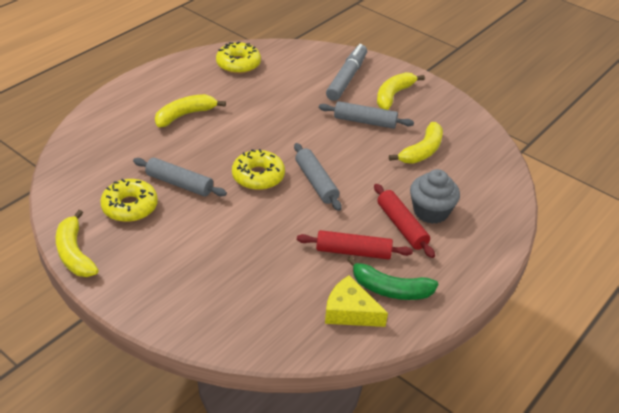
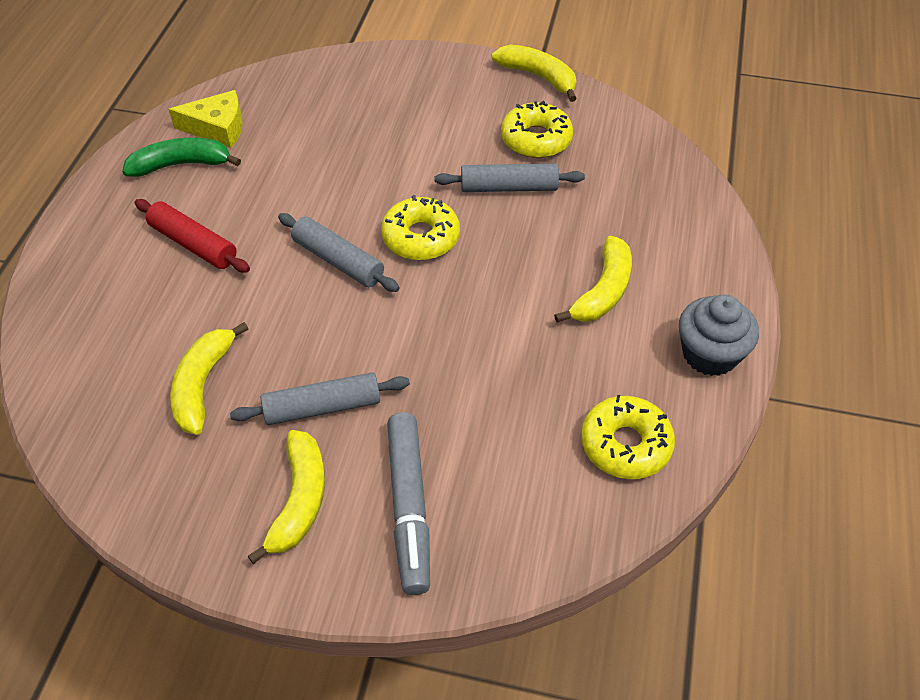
camera: 155 degrees right, 10 degrees up
red rolling pin [297,230,413,260] -> none
grey cupcake [410,169,460,224] -> grey cupcake moved to [679,295,759,376]

